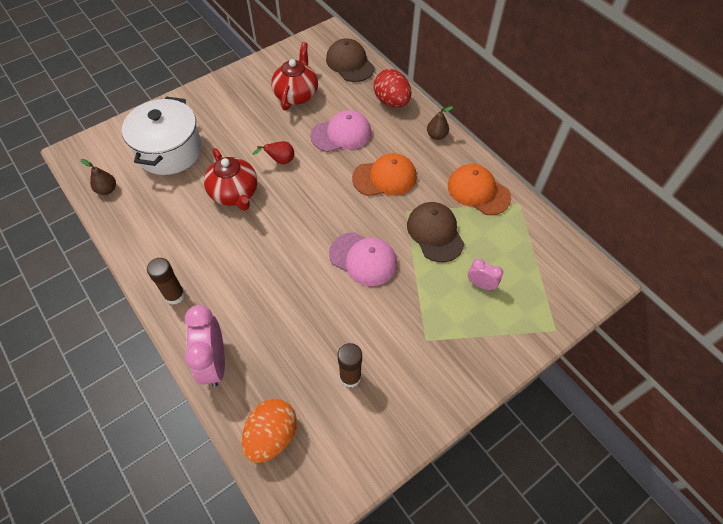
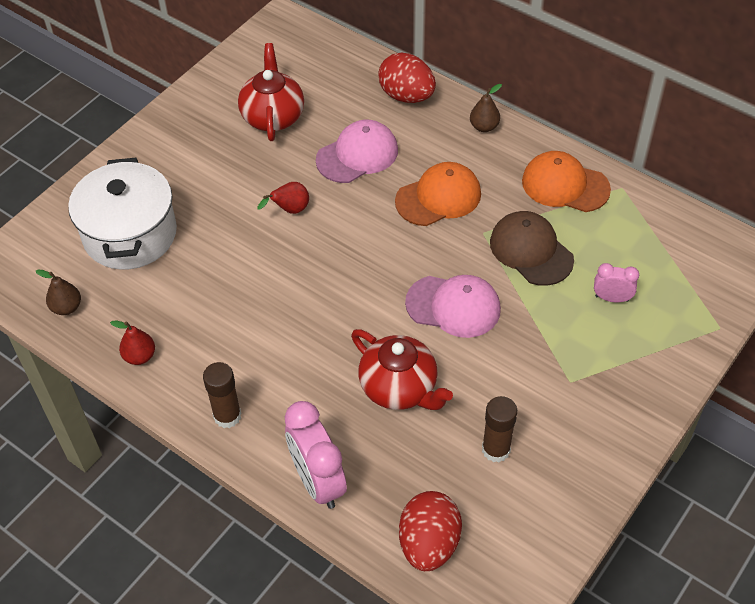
camera: 15 degrees left, 5 degrees down
red teapot [204,148,258,211] -> red teapot moved to [351,329,453,410]
orange egg [242,399,297,463] -> red egg [399,491,462,571]
brown cap [326,38,375,82] -> none
none -> red pear [110,321,155,365]

